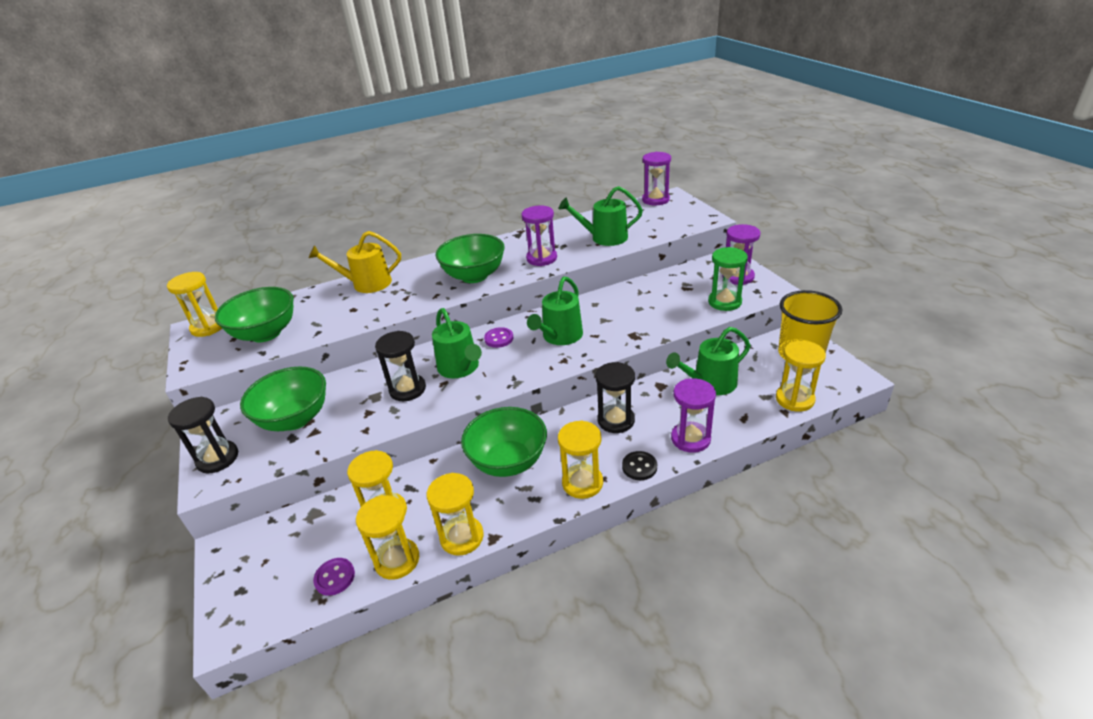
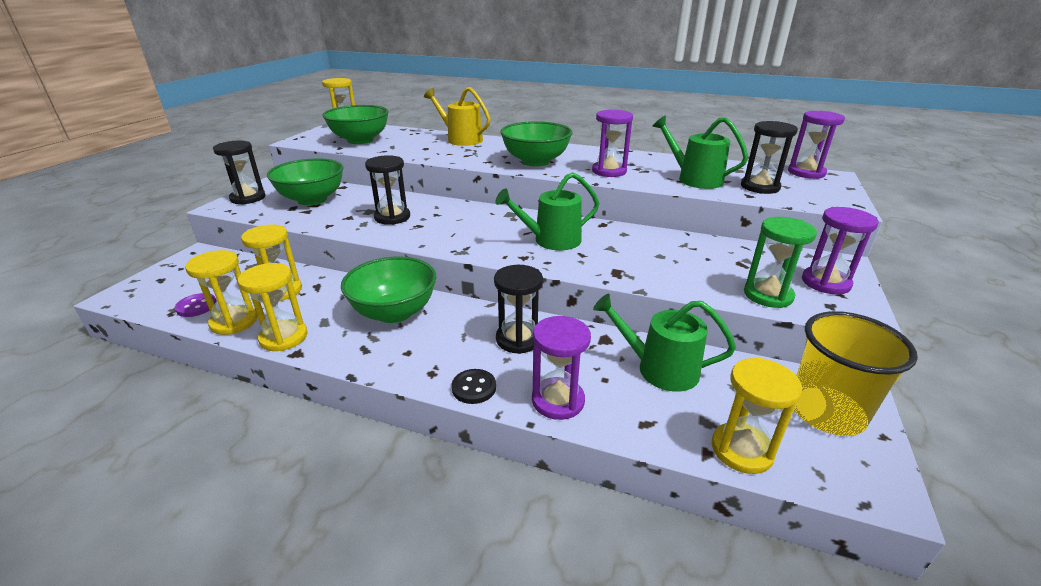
camera: 40 degrees right, 5 degrees down
green watering can [432,308,482,378] -> none
purple button [484,327,513,348] -> none
yellow hourglass [558,421,603,499] -> none
none -> black hourglass [741,121,798,194]

